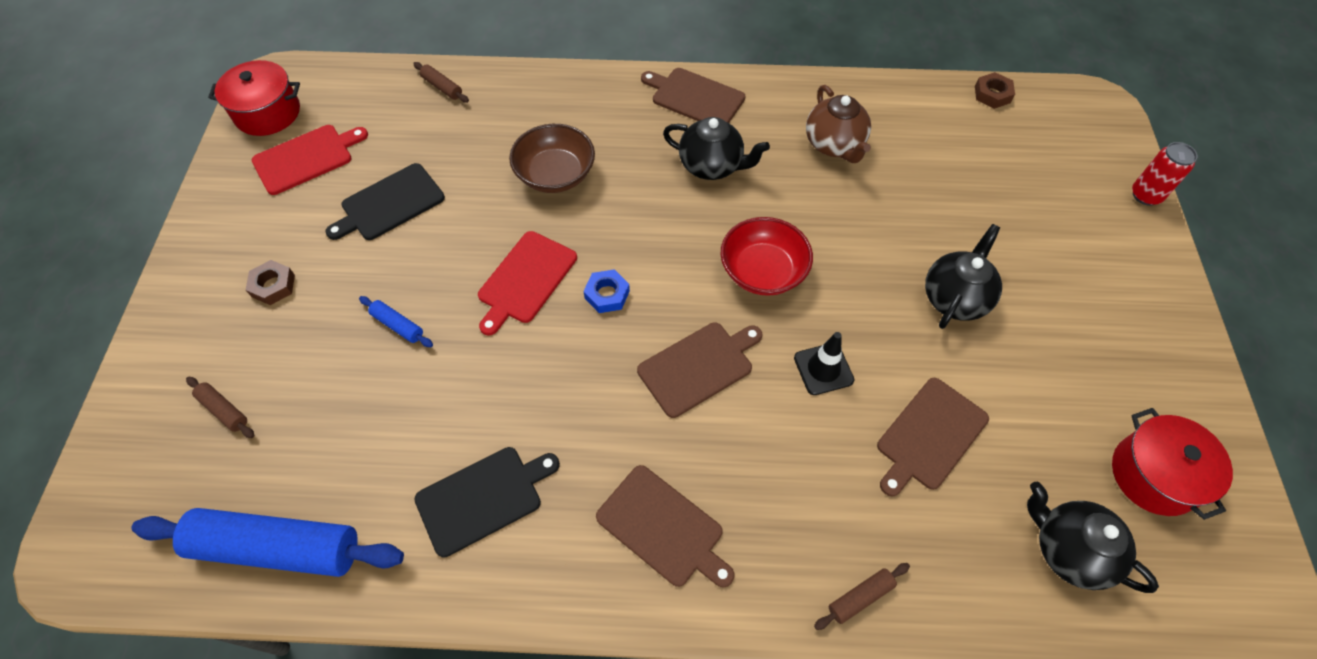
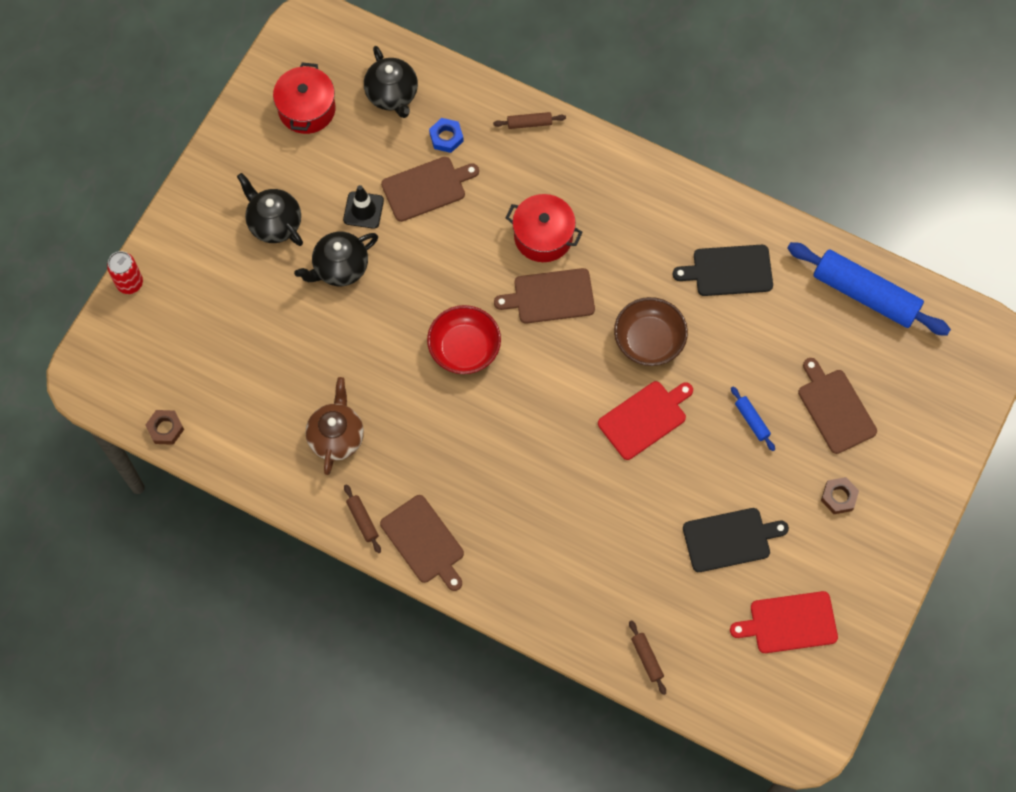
camera: 155 degrees left, 10 degrees up
brown rolling pin [186,377,254,438] -> brown rolling pin moved to [344,484,381,553]
red pot [208,60,300,136] -> red pot moved to [505,194,583,262]
brown bowl [509,124,595,193] -> brown bowl moved to [614,297,688,366]
blue nut [584,269,630,313] -> blue nut moved to [429,118,464,153]
brown cutting board [596,465,734,587] -> brown cutting board moved to [798,358,877,454]
black teapot [663,117,770,180] -> black teapot moved to [237,173,303,246]
black traffic cone [794,332,854,395] -> black traffic cone moved to [343,185,384,229]

